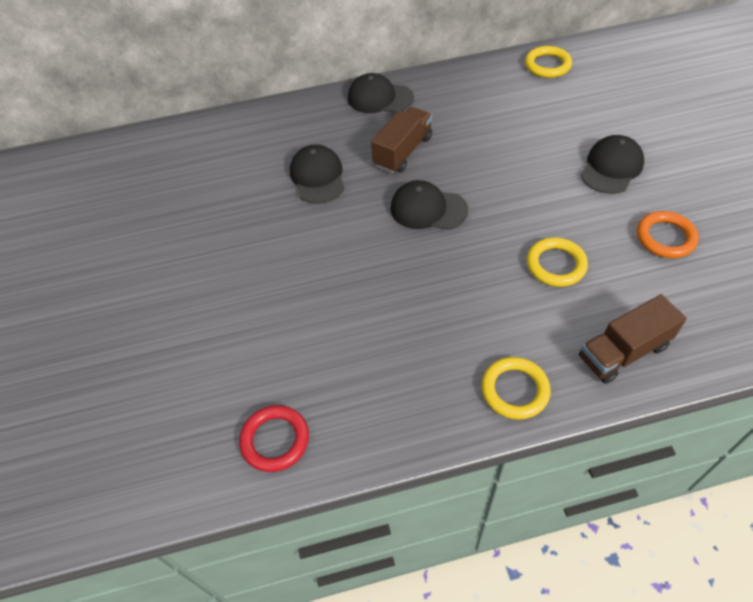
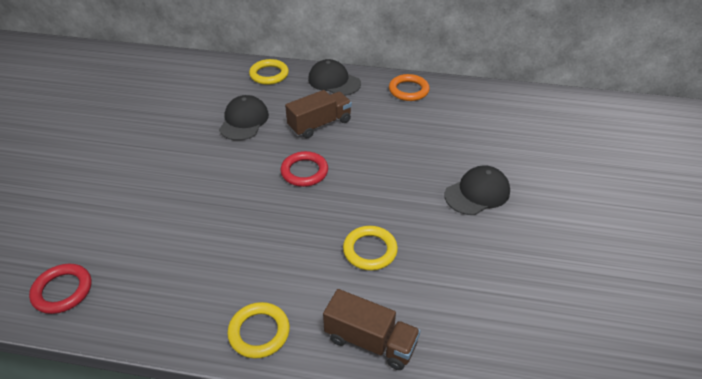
camera: 20 degrees right, 10 degrees down
black cap [390,180,468,230] -> red ring [281,151,328,187]
yellow ring [525,46,572,78] -> yellow ring moved to [249,59,289,85]
brown truck [579,294,687,384] -> brown truck turned 150 degrees counterclockwise [323,289,420,370]
orange ring [637,211,699,258] -> orange ring moved to [389,74,430,101]

